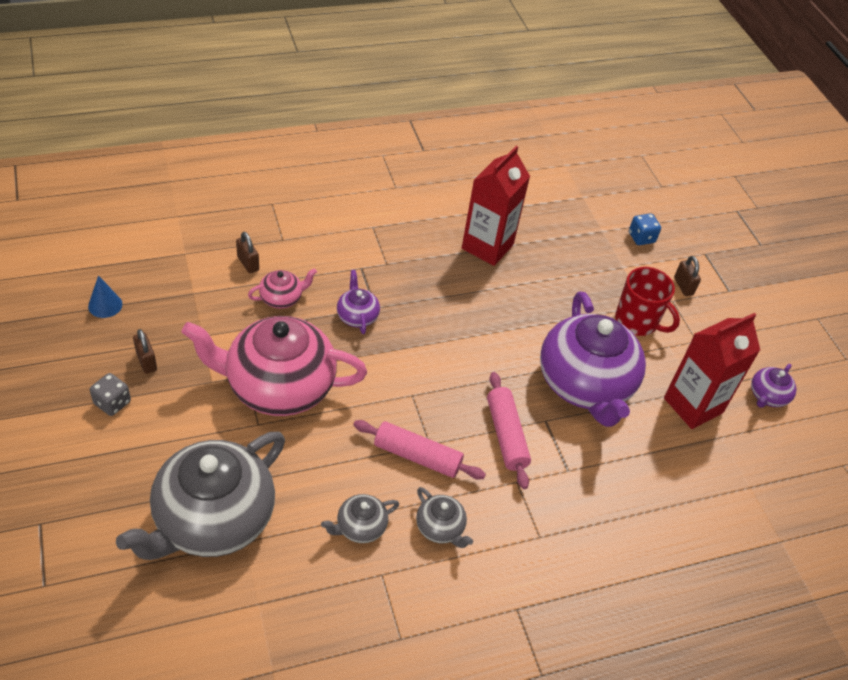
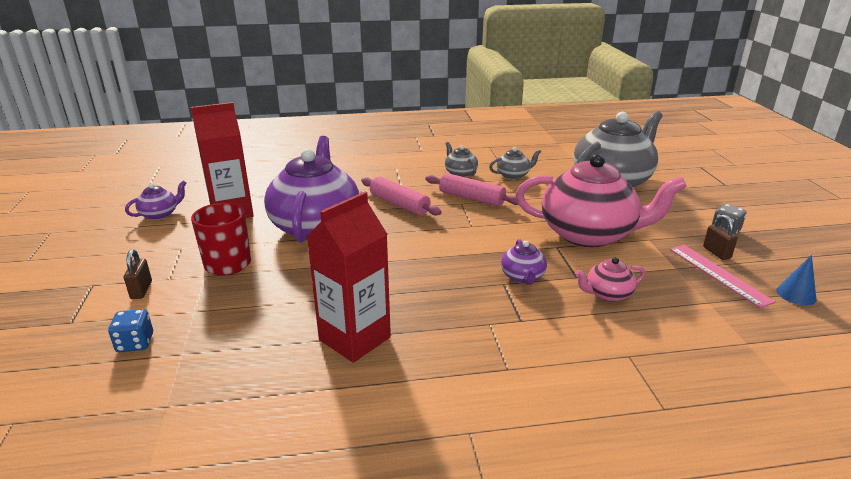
camera: 165 degrees left, 20 degrees down
brown padlock [236,232,259,274] -> none
pink rolling pin [487,372,531,489] -> pink rolling pin turned 45 degrees counterclockwise [361,177,442,216]
none -> pink ruler [670,245,776,308]

